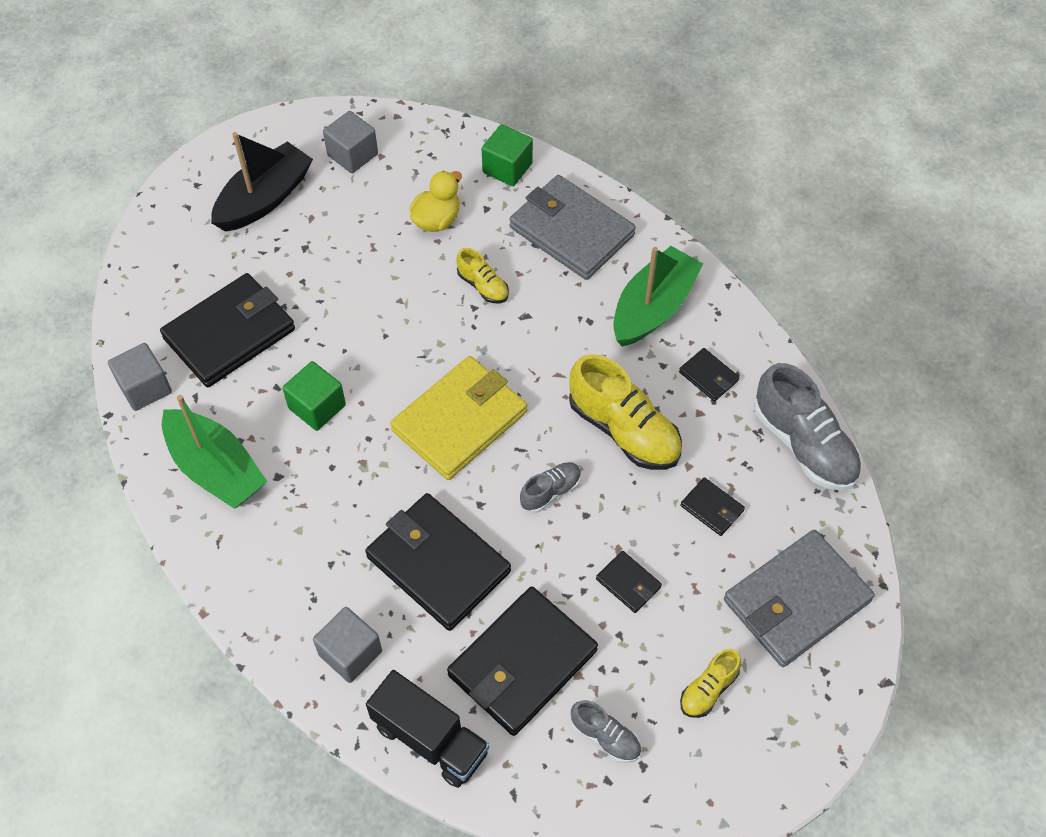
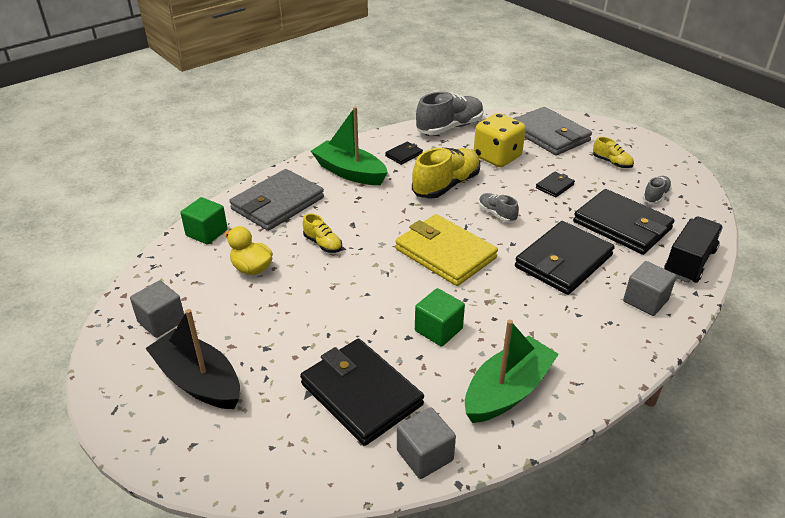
camera: 90 degrees left, 20 degrees down
yellow shoe [456,248,509,303] -> yellow shoe turned 90 degrees clockwise [303,213,342,253]
black wallet [680,477,745,536] -> yellow dice [474,113,526,167]

